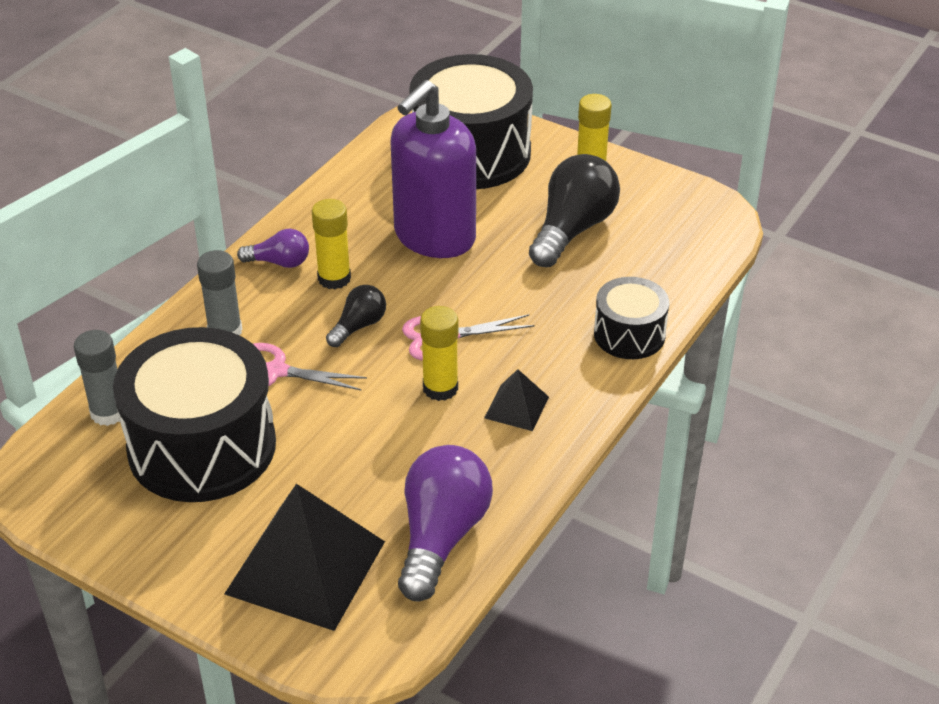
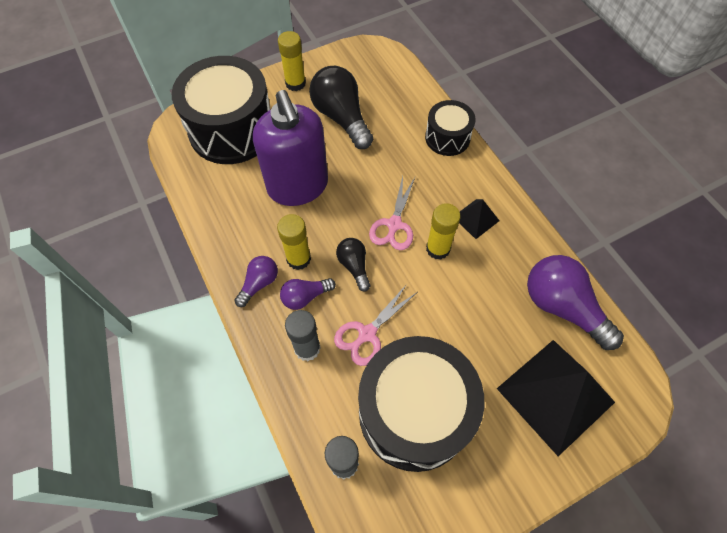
camera: 60 degrees left, 20 degrees up
none -> purple light bulb [280,278,336,310]

